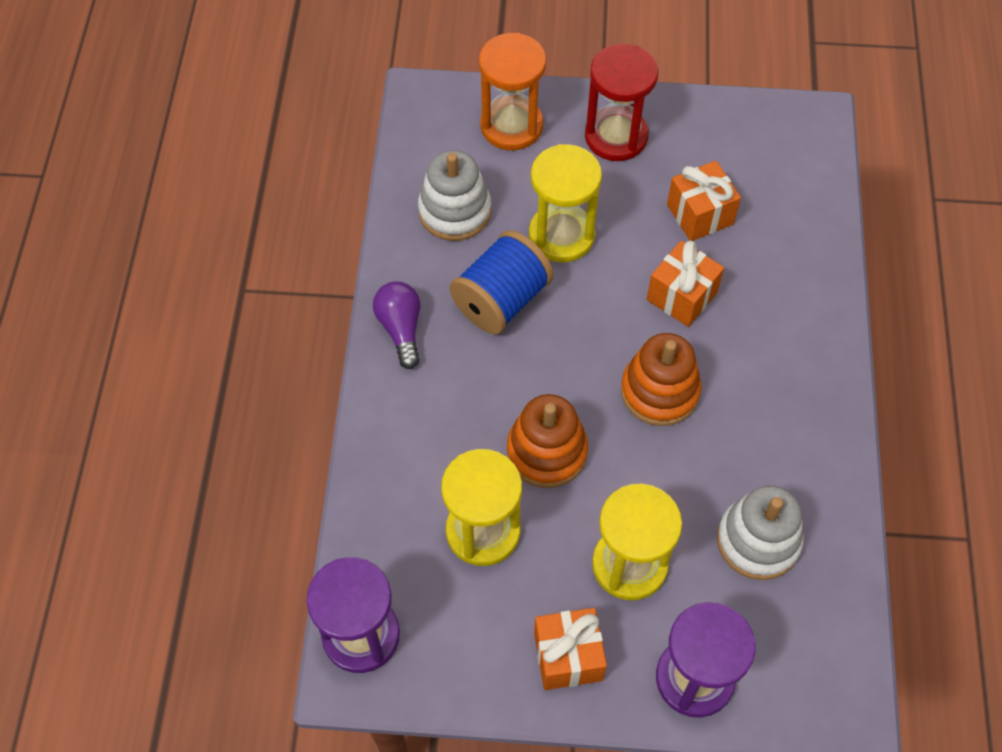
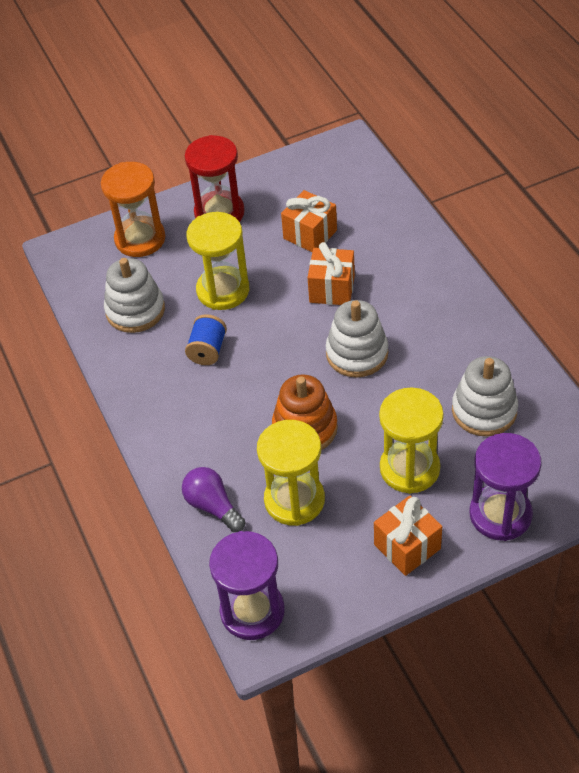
camera: 25 degrees left, 10 degrees down
purple light bulb [373,282,420,369] -> purple light bulb moved to [182,467,245,532]
blue spool [449,230,553,334] -> blue spool [185,314,227,365], size x0.60
orange stacking toy [621,333,702,426] -> white stacking toy [326,300,388,378]

